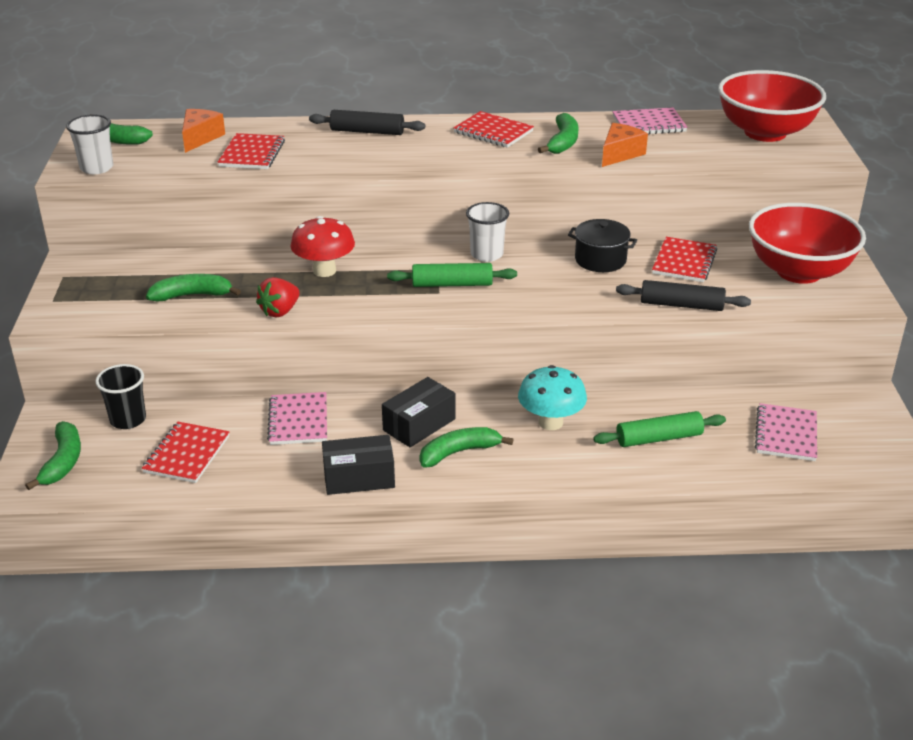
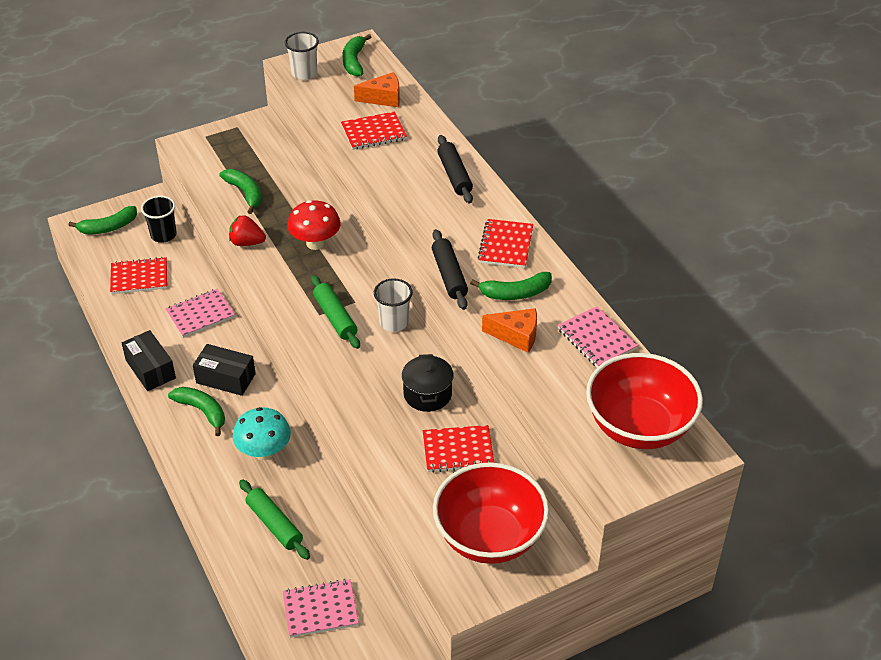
camera: 65 degrees right, 10 degrees up
black rolling pin [616,280,751,311] -> black rolling pin moved to [432,229,468,310]

